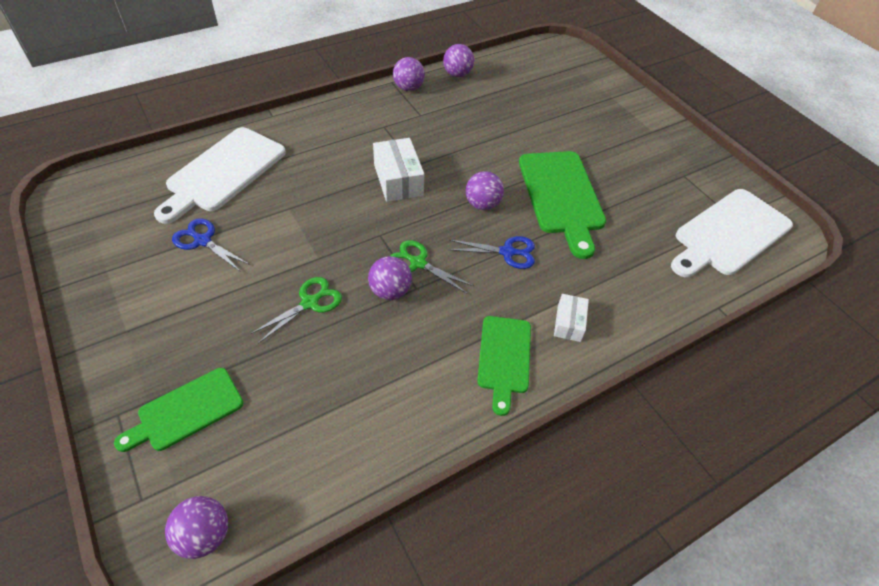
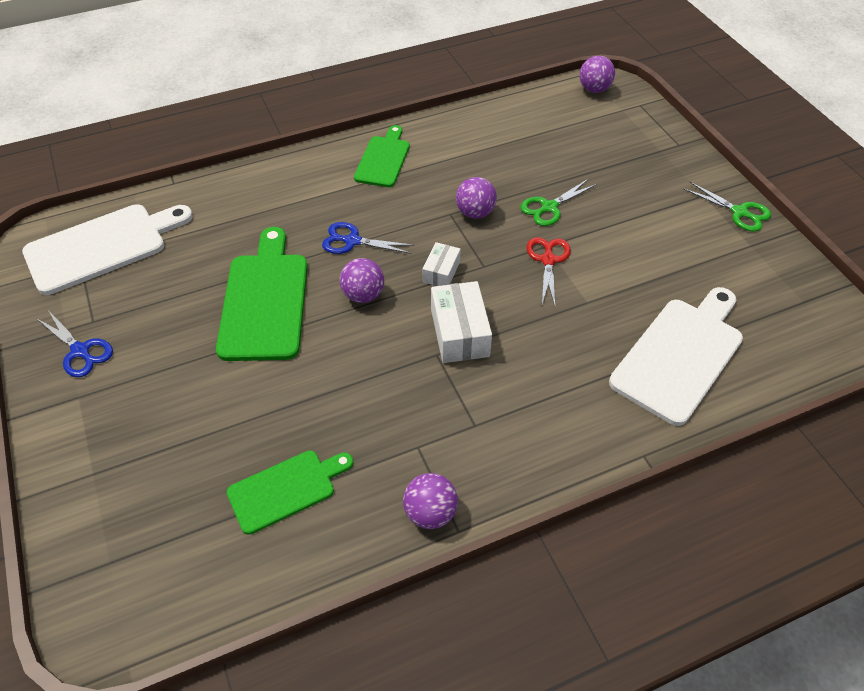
camera: 170 degrees left, 0 degrees up
green cutting board [114,368,243,452] -> green cutting board moved to [227,450,353,535]
blue scissors [172,218,250,272] -> blue scissors moved to [36,310,113,377]
green scissors [390,240,473,294] -> green scissors moved to [684,182,771,232]
purple ball [443,44,474,77] -> none
white box [554,294,589,342] -> white box moved to [423,242,461,286]
none -> red scissors [527,237,571,306]

